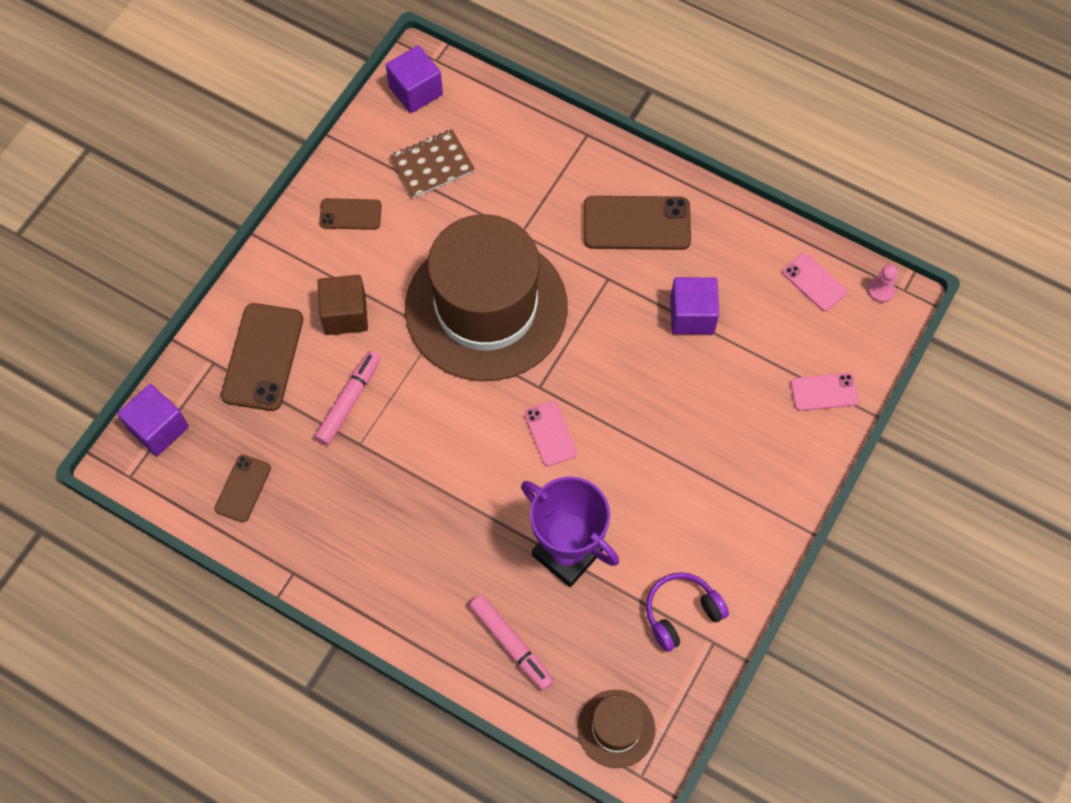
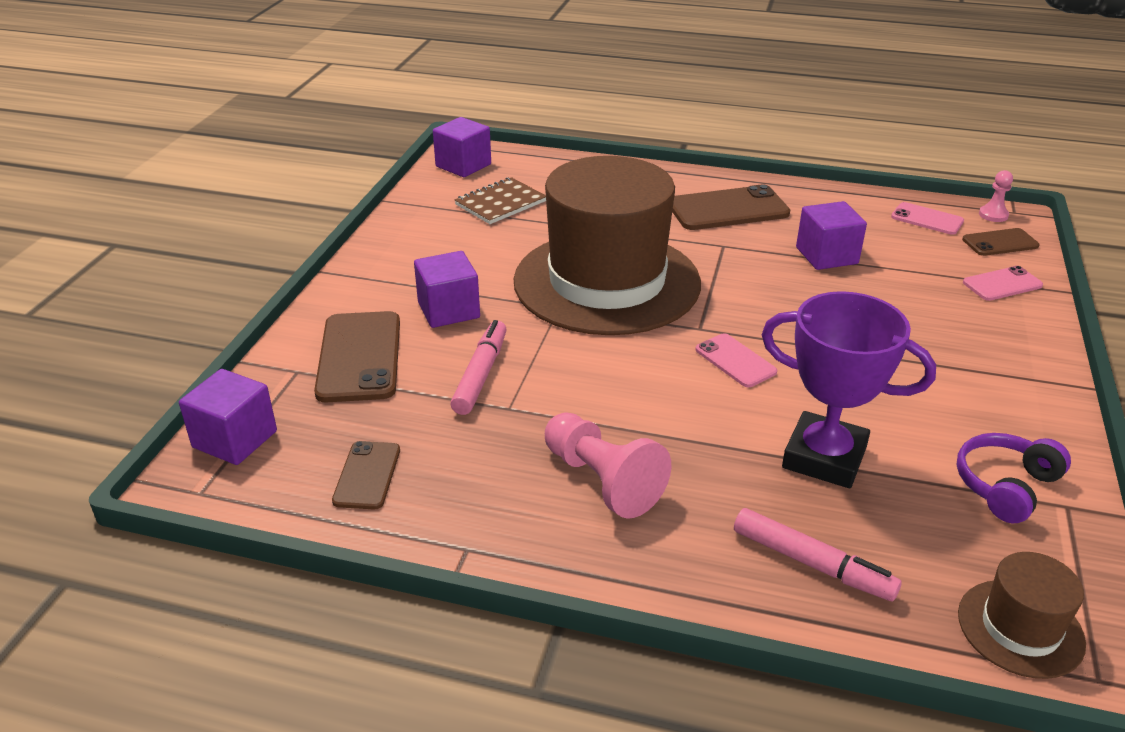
camera: 15 degrees left, 30 degrees down
brown cube [317,275,368,335] -> purple cube [414,251,480,328]
brown phone [319,198,382,230] -> brown phone moved to [962,228,1039,256]
none -> pink pawn [545,413,671,519]

